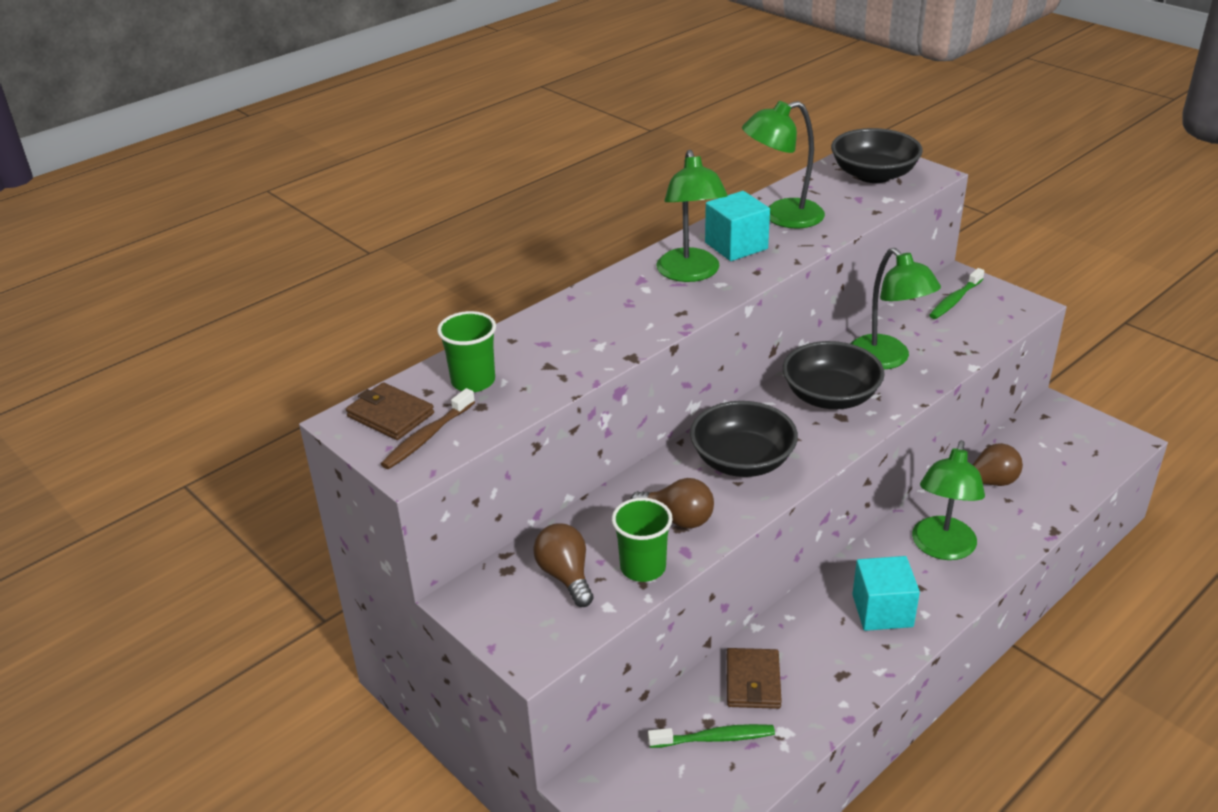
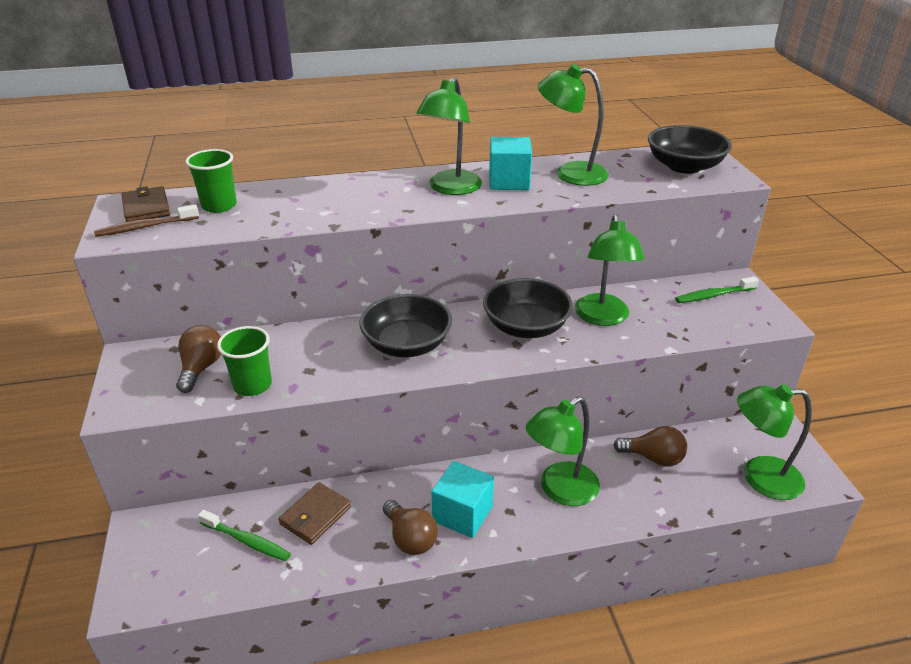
camera: 30 degrees right, 0 degrees up
brown light bulb [630,478,714,529] -> brown light bulb moved to [383,500,438,555]
none -> green lamp [737,384,812,500]

